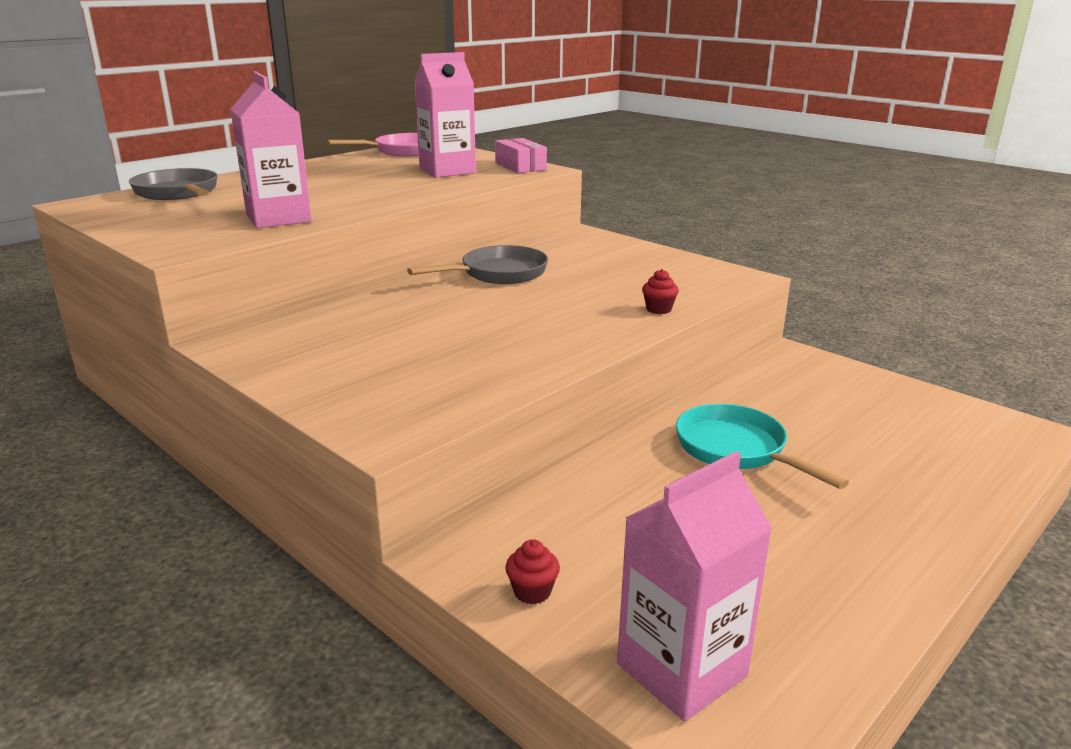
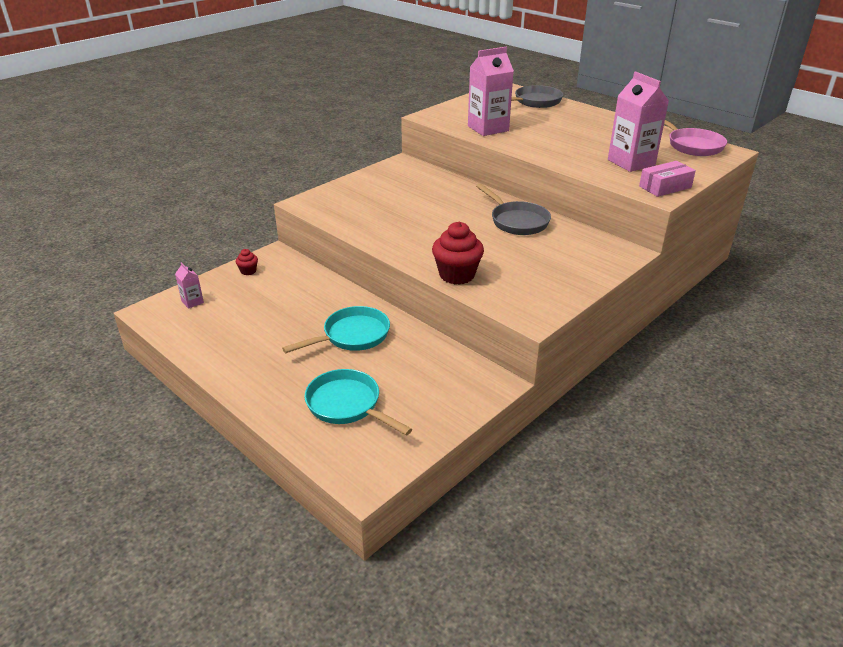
camera: 90 degrees right, 10 degrees up
pink carton [617,451,772,721] -> pink carton [175,262,204,309], size x0.46
red cupcake [642,269,679,314] -> red cupcake [432,222,484,285], size x2.05
none -> turquoise pan [304,369,412,436]

